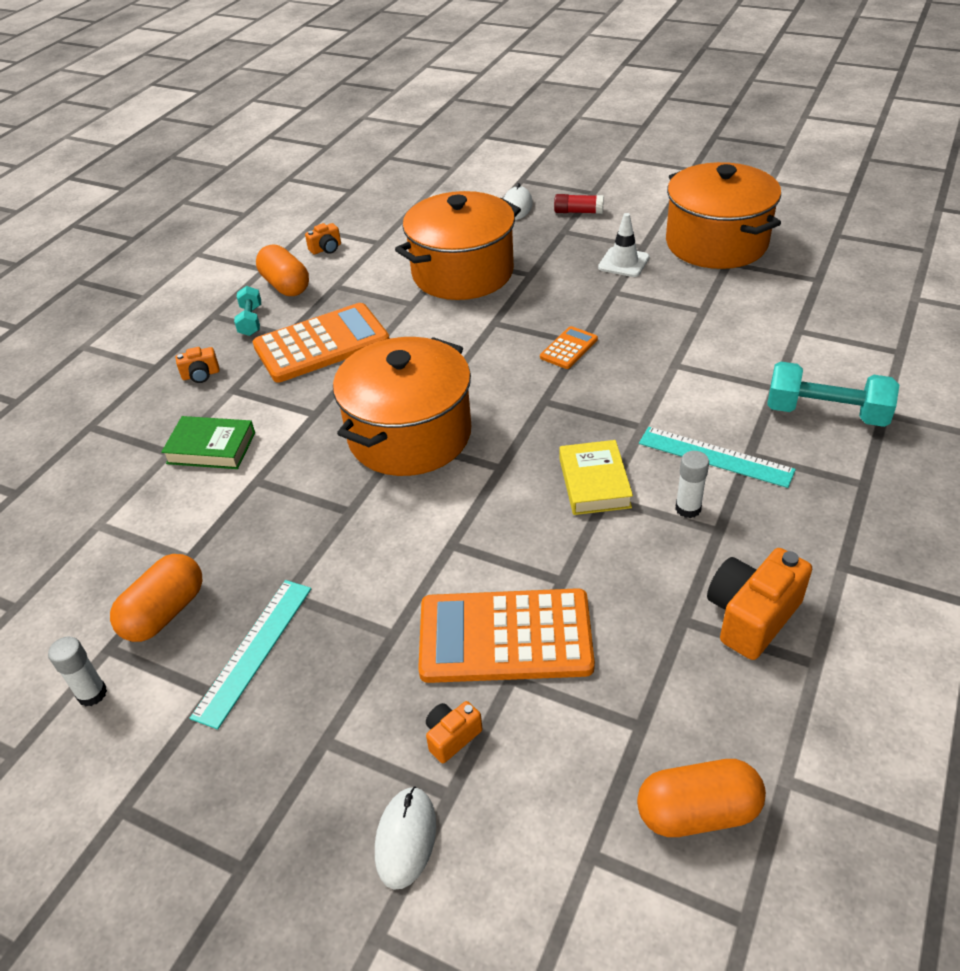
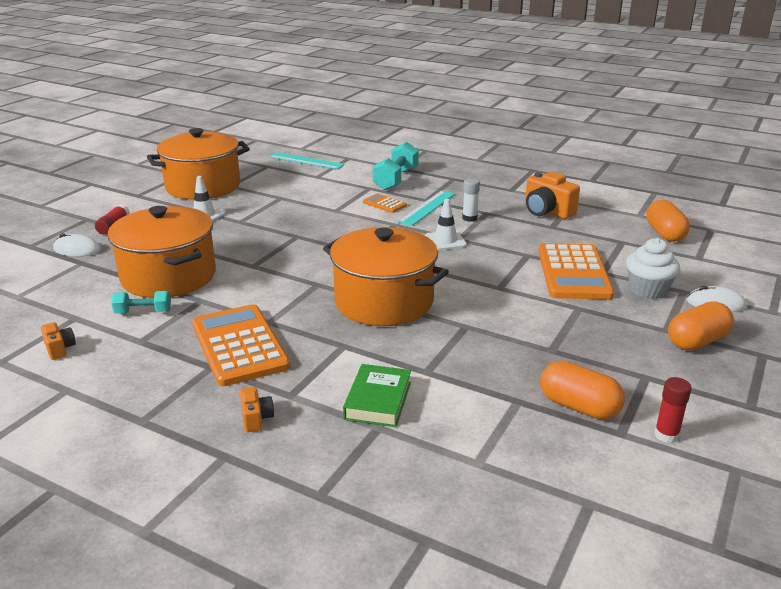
camera: 90 degrees left, 15 degrees down
white glue stick [48,637,107,707] -> red glue stick [654,377,692,443]
turquoise ruler [190,580,311,730] -> turquoise ruler moved to [269,152,345,170]
turquoise dumbbell [234,286,261,336] -> turquoise dumbbell moved to [111,291,171,314]
orange capsule [256,244,309,296] -> orange capsule moved to [668,301,734,350]
orange camera [426,701,482,763] -> white cupcake [626,238,680,299]
orange calculator [540,326,598,369] -> orange calculator moved to [363,194,407,213]
yellow book [559,440,633,515] -> white traffic cone [425,199,467,250]

